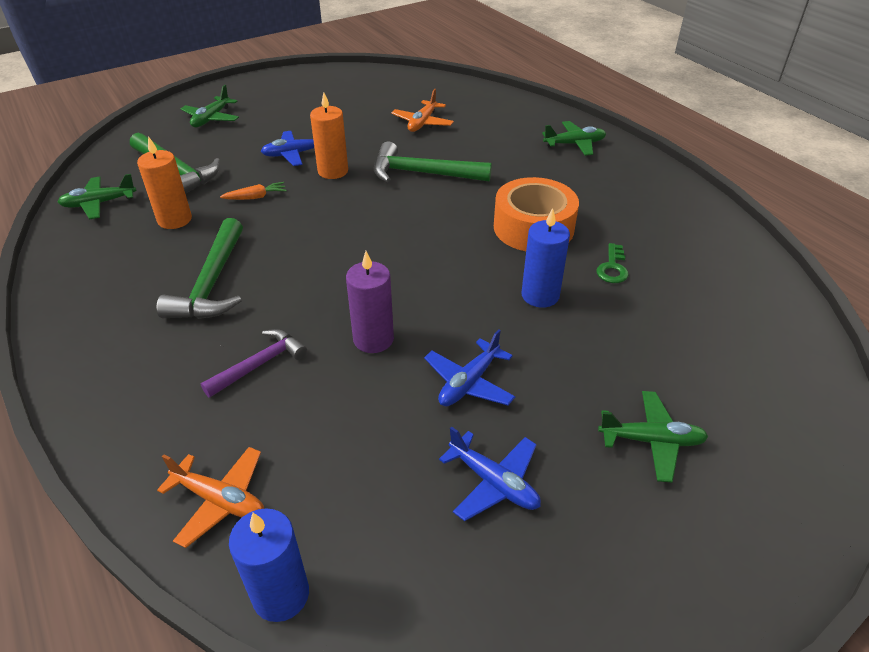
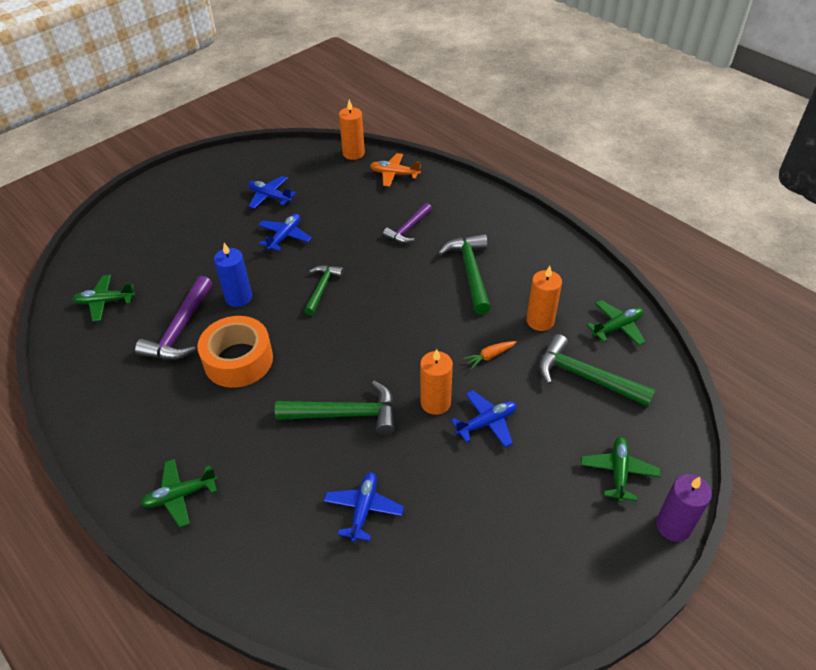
camera: 170 degrees right, 5 degrees up
blue candle [229,508,309,622] -> orange candle [339,100,365,160]
purple candle [346,251,394,353] -> purple candle moved to [656,474,712,542]
orange plane [391,89,454,132] -> blue plane [324,472,404,542]
green key [597,243,629,283] -> purple hammer [135,276,212,360]
green plane [598,391,708,482] -> green plane moved to [72,275,135,322]
none -> green hammer [304,265,344,315]

